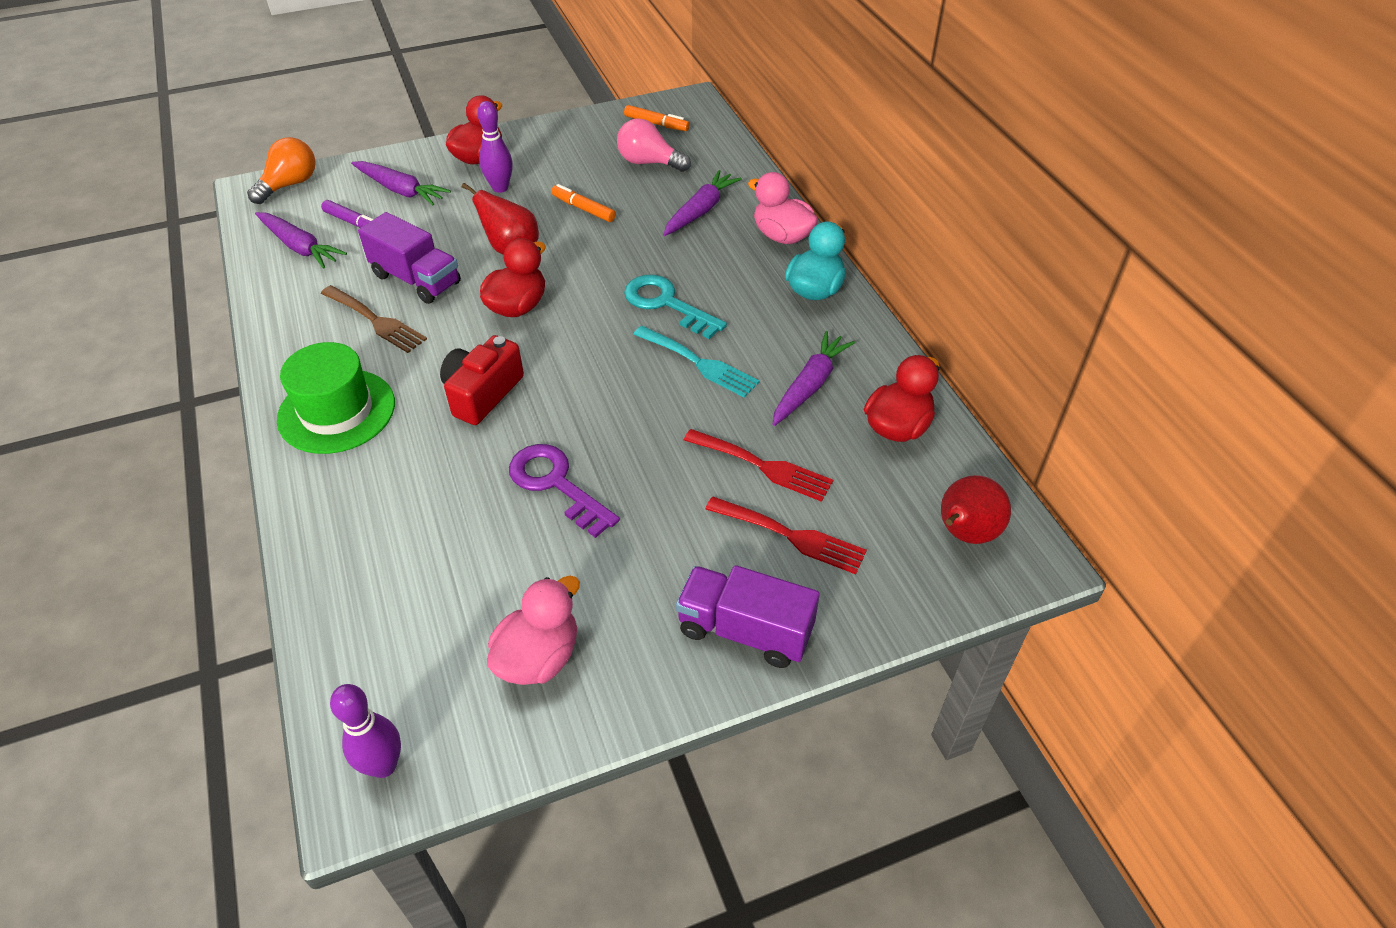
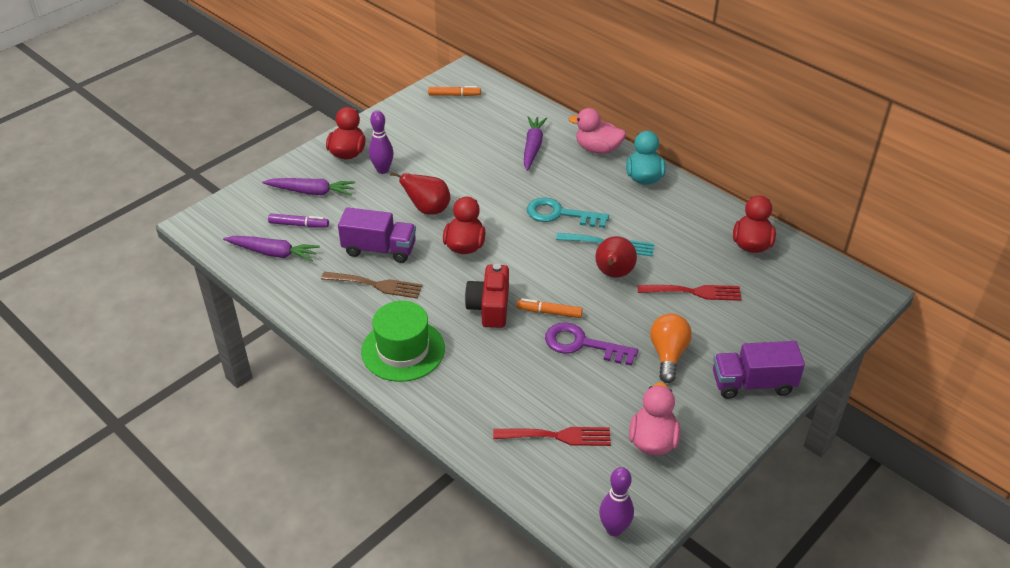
camera: 25 degrees left, 5 degrees down
orange light bulb [247,137,316,204] -> orange light bulb moved to [650,313,692,383]
orange marker [551,184,616,222] -> orange marker moved to [516,298,583,318]
pink light bulb [617,118,691,172] -> none
red fork [706,496,867,574] -> red fork moved to [493,427,611,446]
purple carrot [772,331,855,426] -> none
red pear [941,475,1011,544] -> red pear moved to [595,236,637,278]

